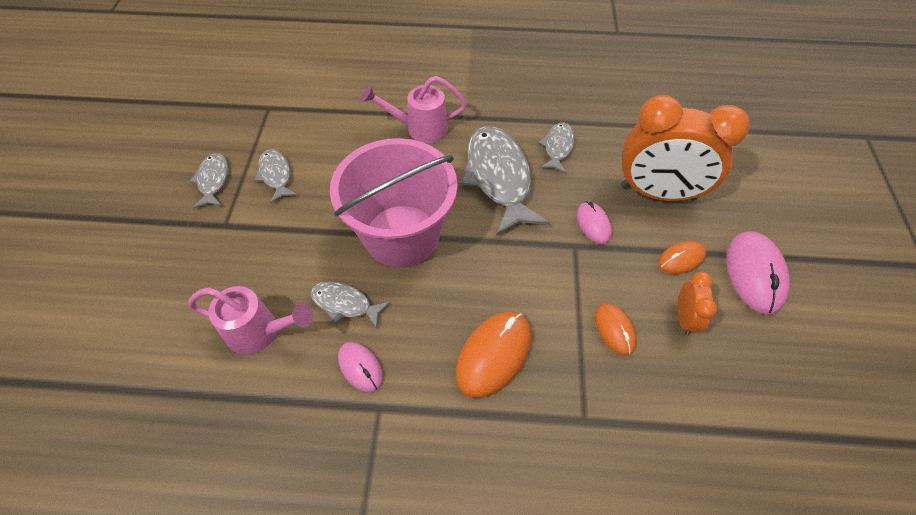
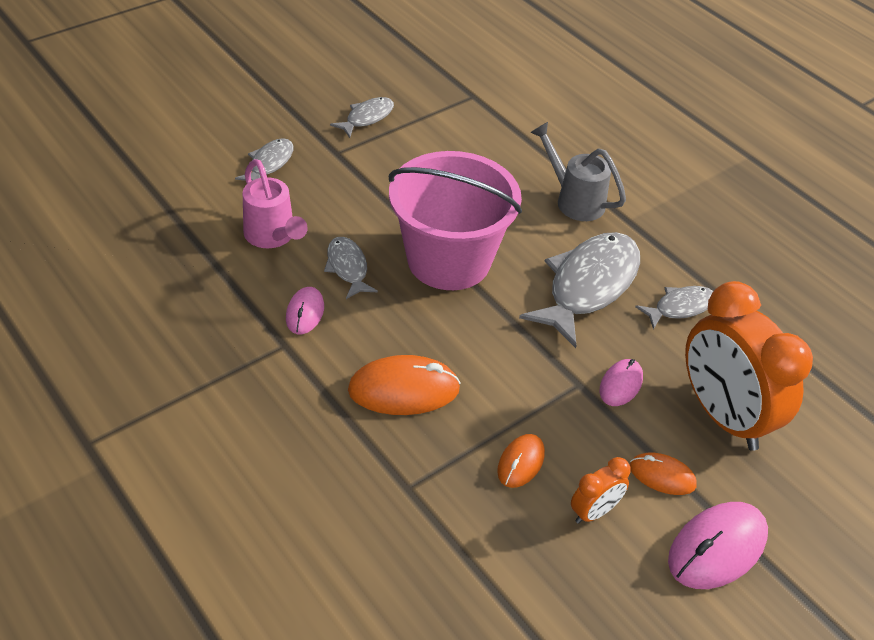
camera: 45 degrees right, 10 degrees down
grey fish [254,149,297,203] -> grey fish moved to [235,138,294,181]
pink watering can [361,76,467,143] -> grey watering can [530,122,626,221]

